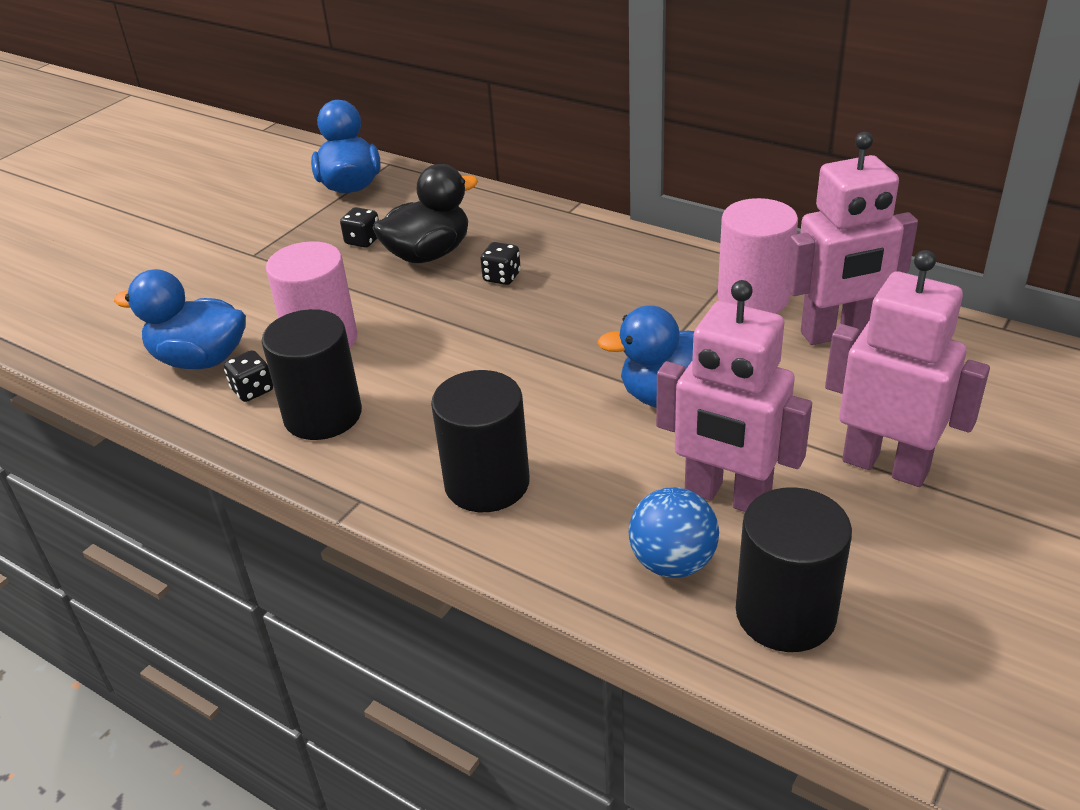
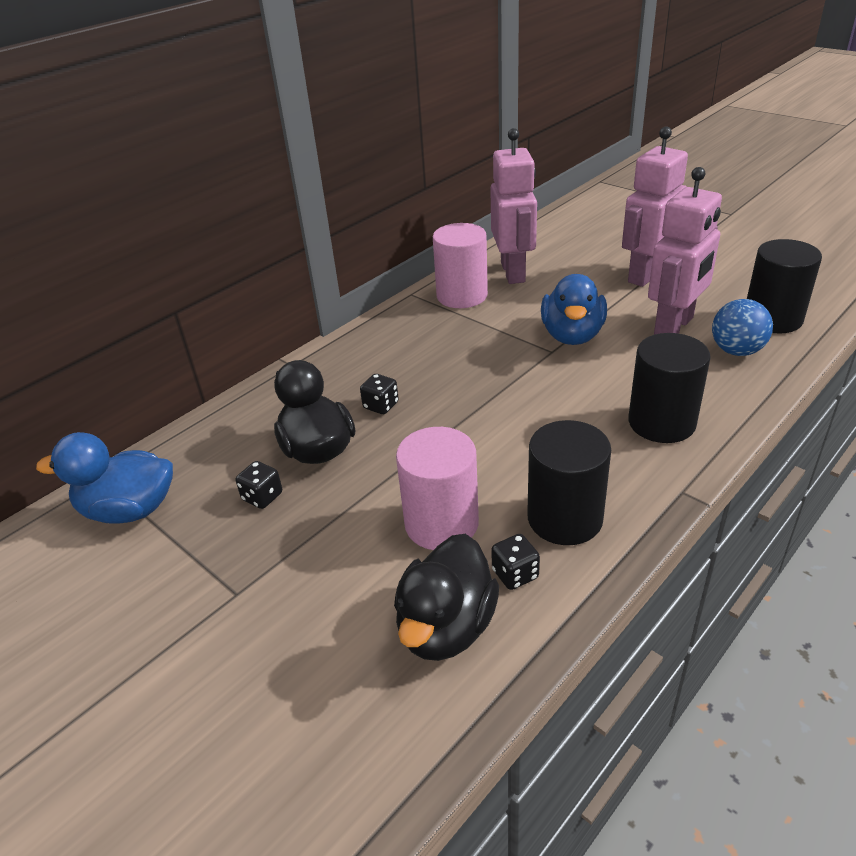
camera: 80 degrees left, 0 degrees up
blue duck [114,269,246,369] -> black duck [394,534,499,661]

